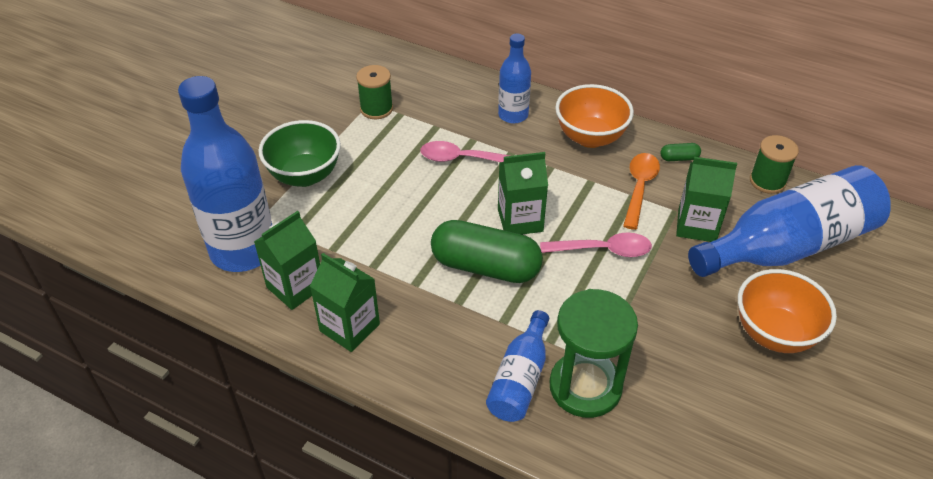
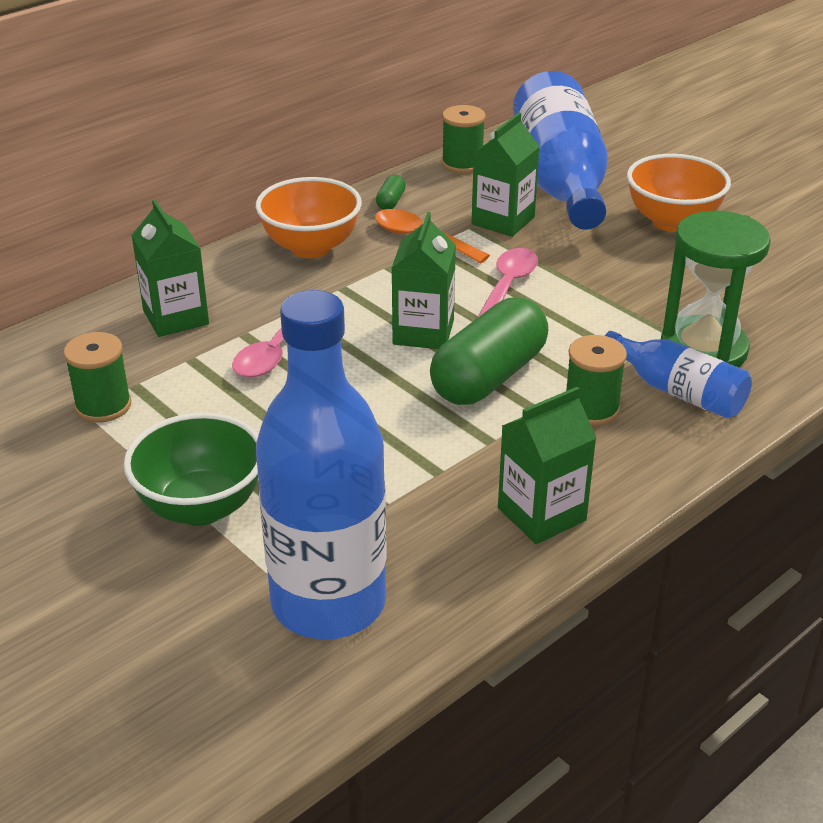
camera: 70 degrees left, 10 degrees down
green carton [254,211,320,310] -> green carton moved to [131,199,209,337]
blue bottle [498,33,531,124] -> none
none -> green spool [566,335,627,426]

